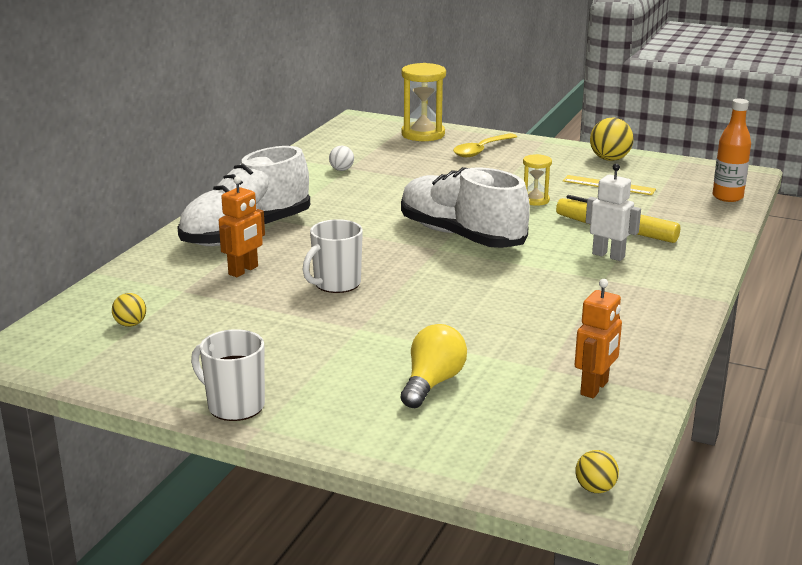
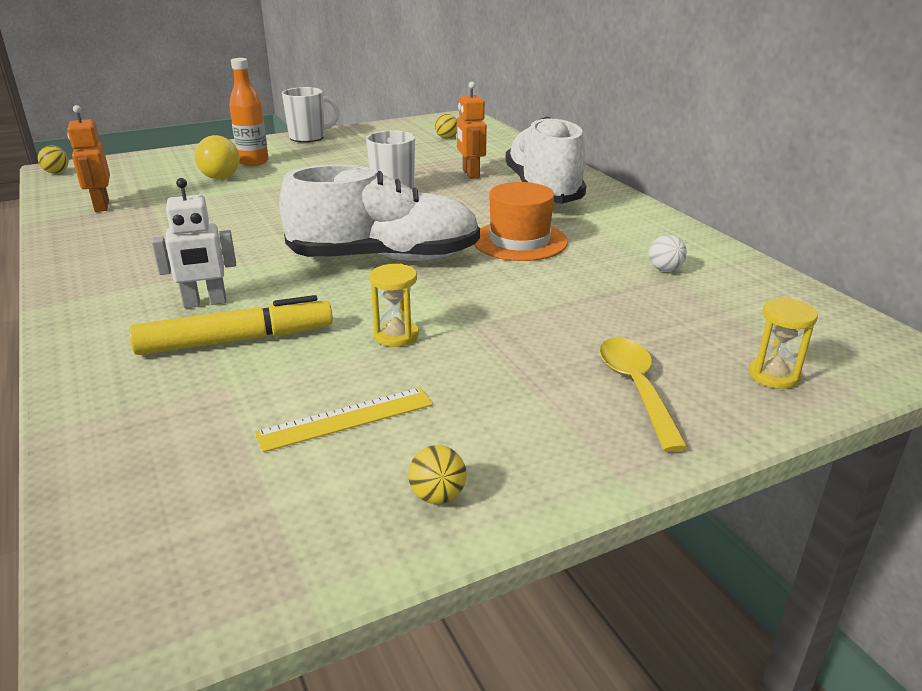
camera: 130 degrees right, 5 degrees up
yellow hourglass [402,63,446,141] -> yellow hourglass [749,298,818,389], size x0.56
yellow ball [590,118,634,161] -> yellow ball [408,445,467,504], size x0.58
orange bottle [712,99,751,202] -> orange bottle moved to [229,58,269,166]
none -> orange hat [474,182,568,261]

